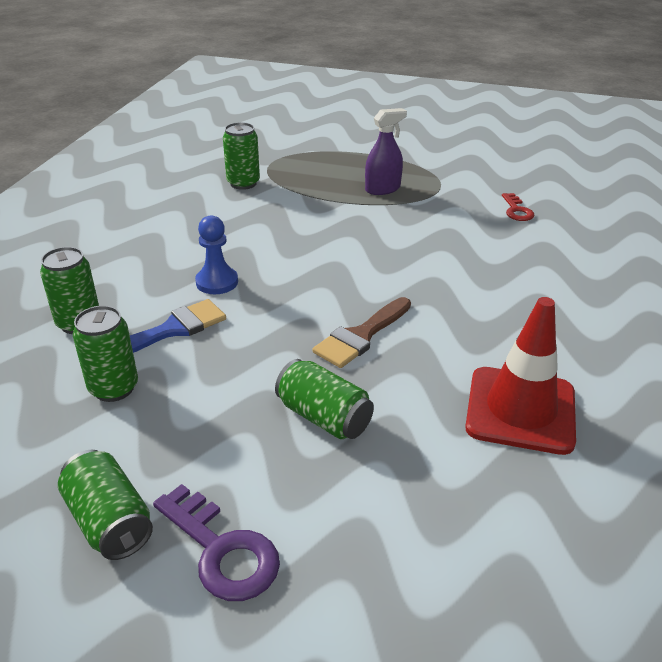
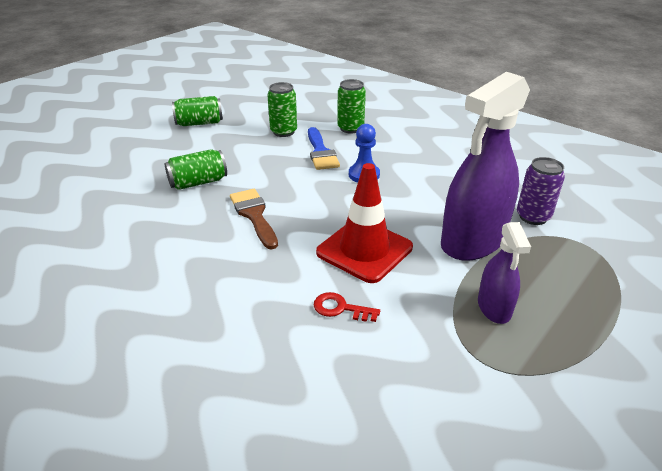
camera: 115 degrees right, 0 degrees up
purple key [153,484,280,601] -> none
green can [223,122,260,190] -> purple can [517,157,565,225]
red traffic cone [465,297,576,455] -> red traffic cone moved to [316,163,413,283]
red key [502,193,534,221] -> red key moved to [314,292,380,322]
none -> purple spray bottle [441,72,530,261]

